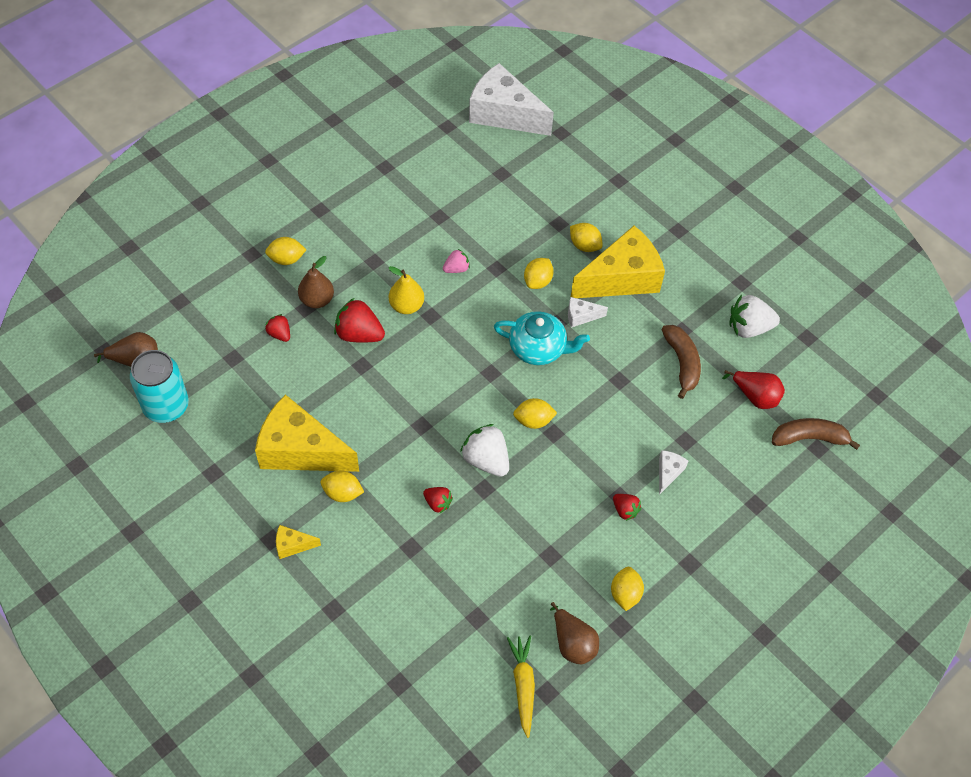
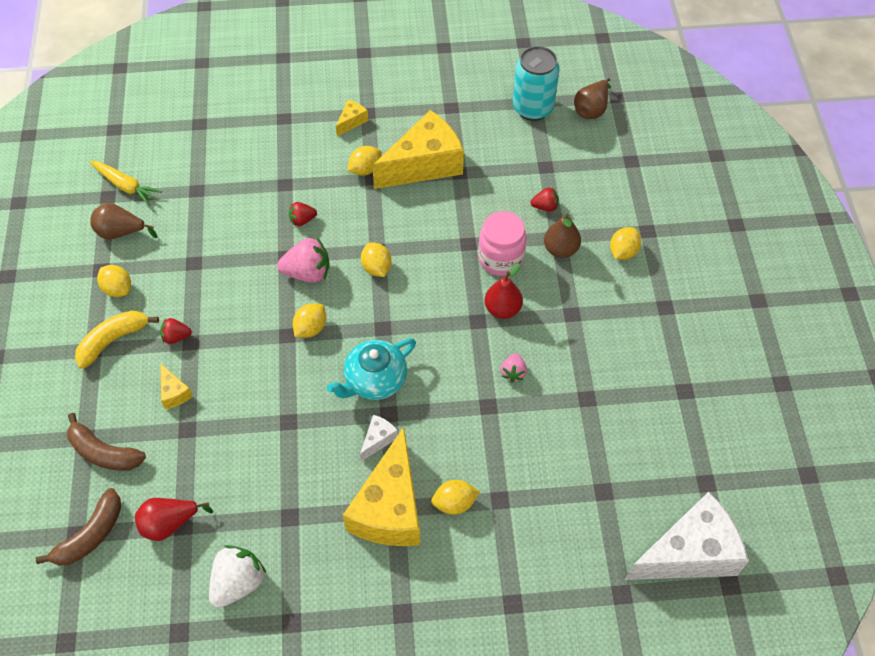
camera: 130 degrees right, 0 degrees up
red strawberry [334,298,385,343] -> pink jar [478,211,527,276]
yellow pear [389,266,424,314] -> red pear [485,264,523,319]
white strawberry [460,424,509,477] -> pink strawberry [277,238,330,283]
yellow lemon [524,258,554,289] -> yellow lemon moved to [361,242,392,277]
white cheese [659,450,688,495] -> yellow cheese [160,363,193,409]
brown banana [661,325,701,399] -> brown banana moved to [67,413,146,471]
none -> yellow banana [75,310,159,369]

